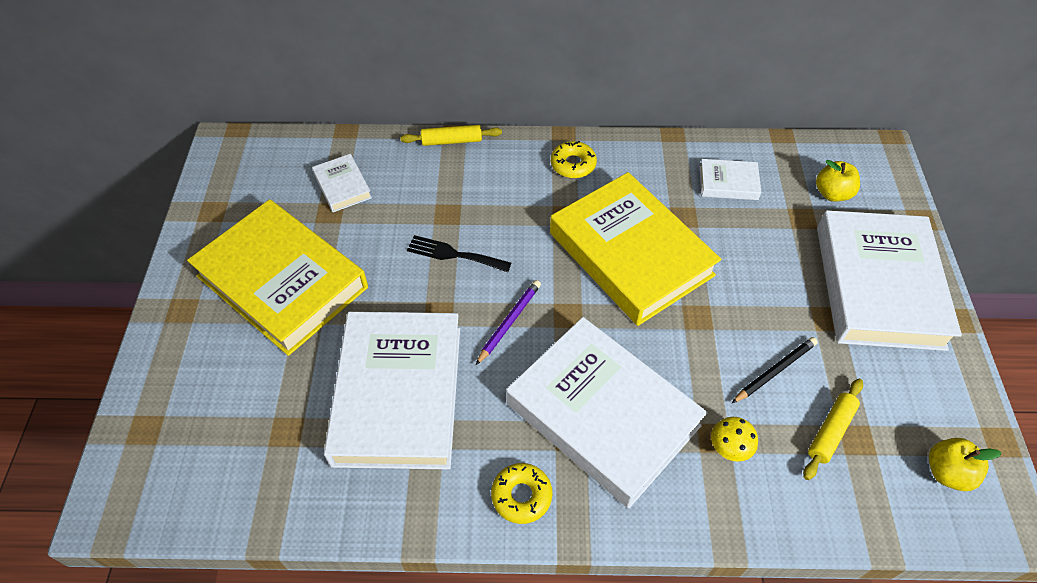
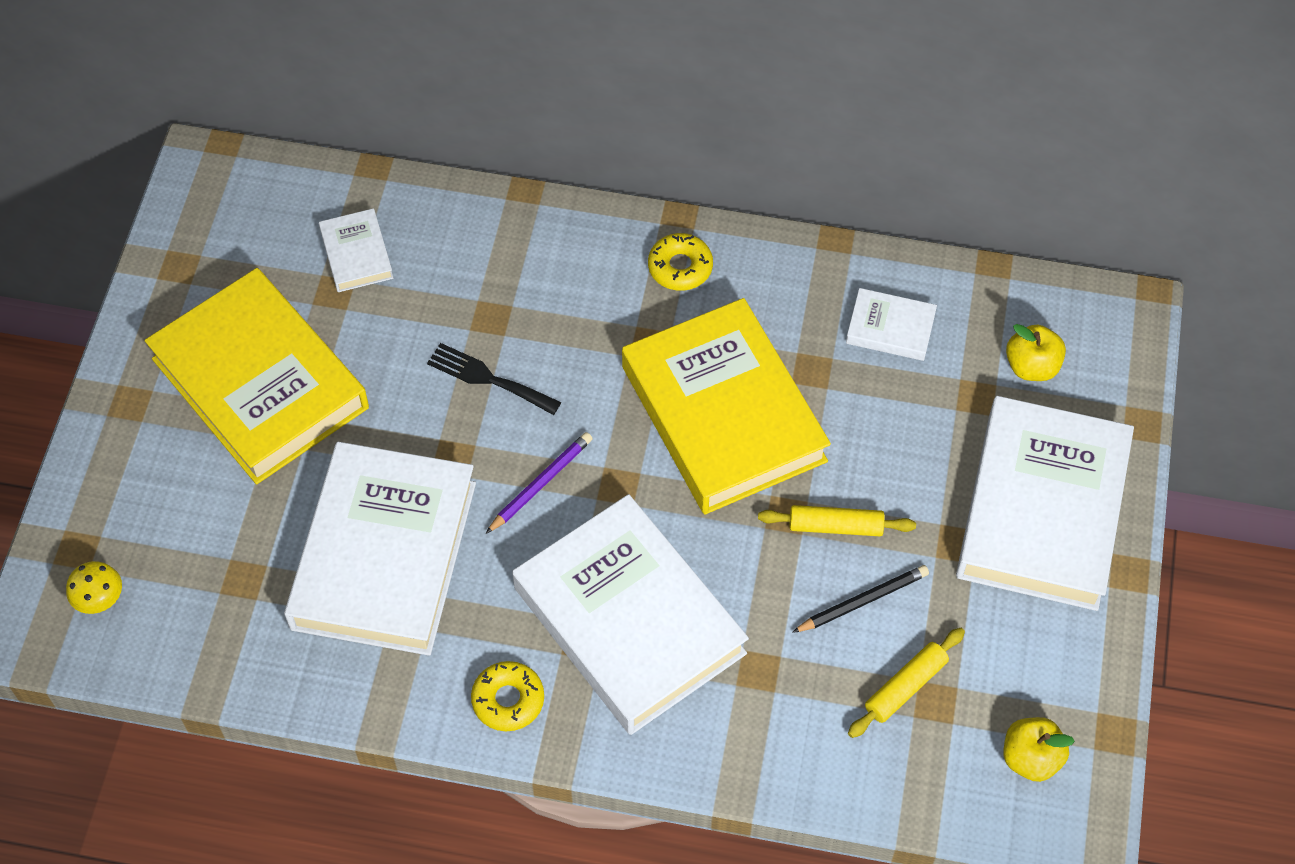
camera: 10 degrees right, 5 degrees up
yellow rolling pin [400,125,502,146] -> yellow rolling pin moved to [758,505,916,536]
yellow mushroom [711,417,758,462] -> yellow mushroom moved to [66,561,122,614]

